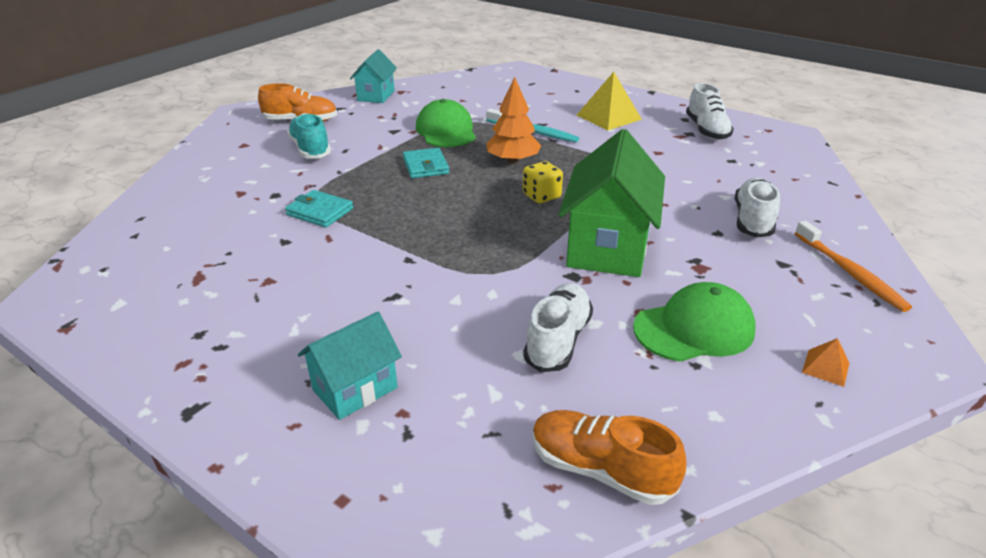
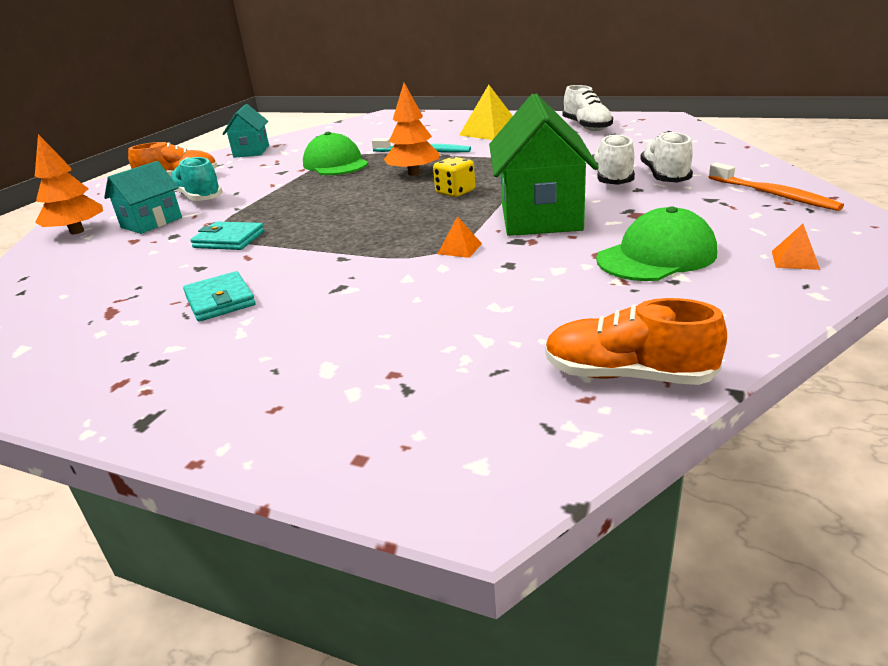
camera: 10 degrees left, 5 degrees down
turquoise house [298,312,402,420] -> turquoise house moved to [104,161,182,234]
turquoise wallet [403,148,449,178] -> turquoise wallet moved to [183,271,256,322]
white shoe [523,283,593,372] -> white shoe moved to [592,133,635,185]
none -> orange tree [35,134,103,234]
none -> orange pyramid [438,216,482,258]

